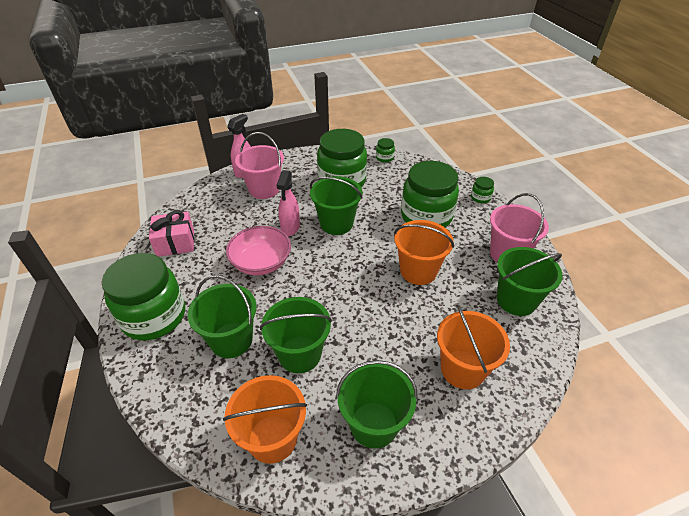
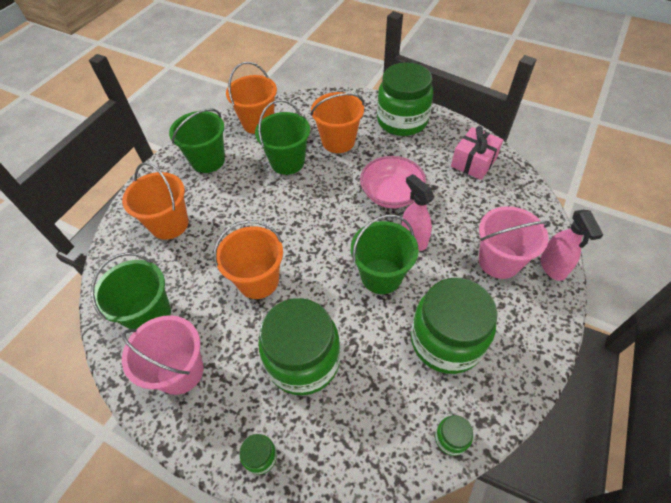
camera: 140 degrees right, 10 degrees up
green bucket [188,275,257,358] -> orange bucket [311,92,364,153]

